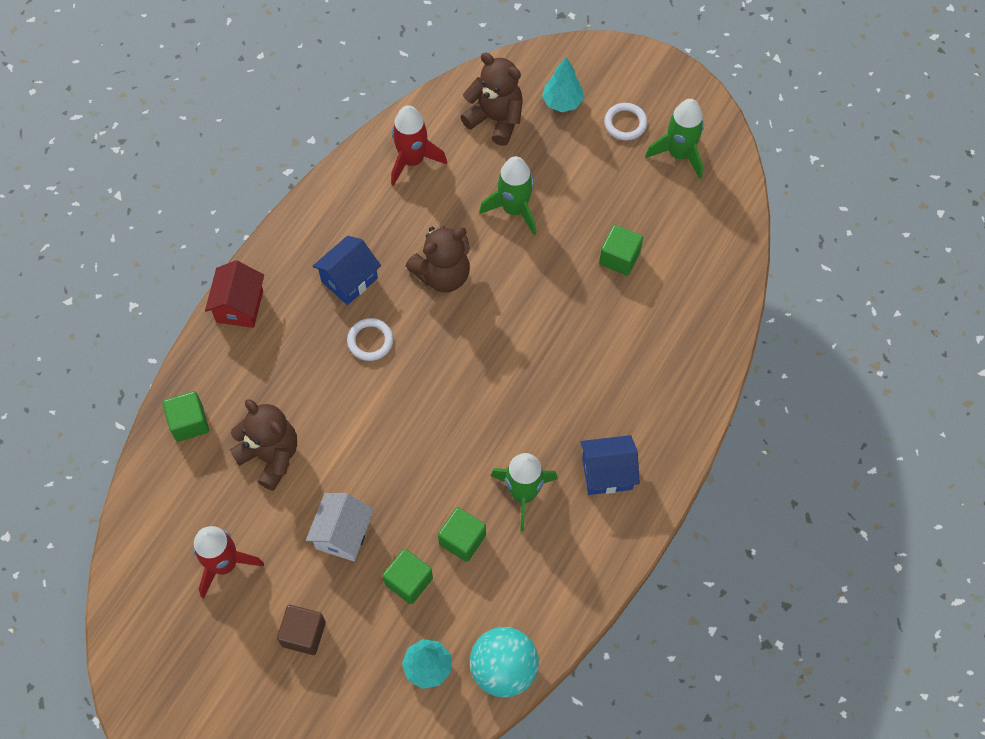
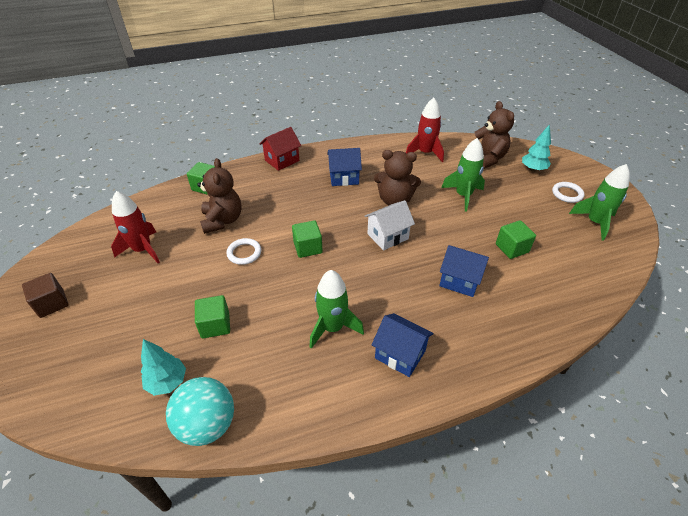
camera: 40 degrees right, 20 degrees down
brown cube [277,605,326,655] -> brown cube moved to [22,273,69,318]
white house [306,493,374,561] -> white house moved to [365,200,415,251]
white ring [347,318,393,361] -> white ring moved to [226,238,261,265]
green cube [438,507,486,562] -> green cube moved to [292,220,323,258]
none -> blue house [439,245,489,297]

